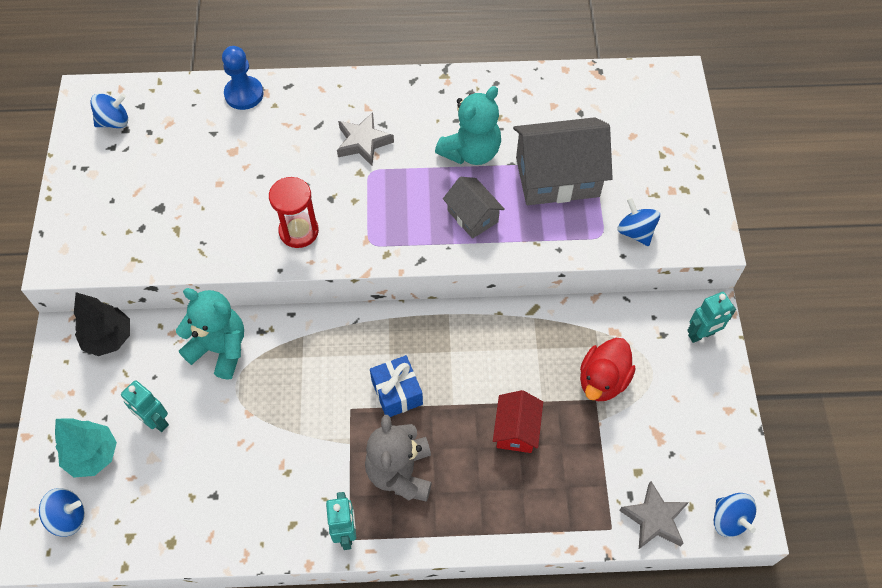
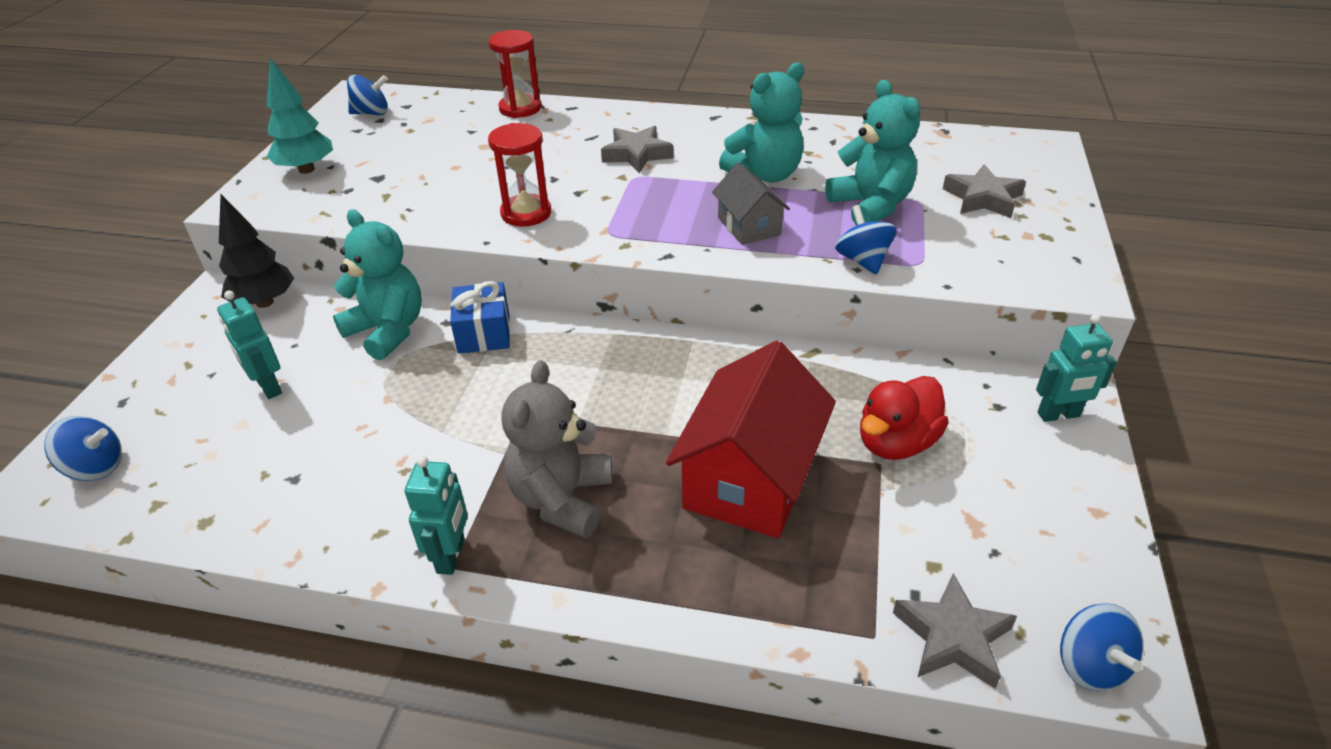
camera: 15 degrees right, 20 degrees down
turquoise tree [55,418,117,478] -> turquoise tree moved to [266,58,333,174]
blue pawn [222,46,264,110] -> red hourglass [489,30,541,118]
blue gift [370,355,423,417] -> blue gift moved to [450,281,510,354]
red house [493,390,543,453] -> red house [666,341,836,538], size x1.83
grey house [513,117,613,205] -> turquoise teddy bear [825,80,920,226]
blue spinning top [617,198,660,246] -> blue spinning top moved to [835,205,897,275]
none -> grey star [943,164,1026,218]

